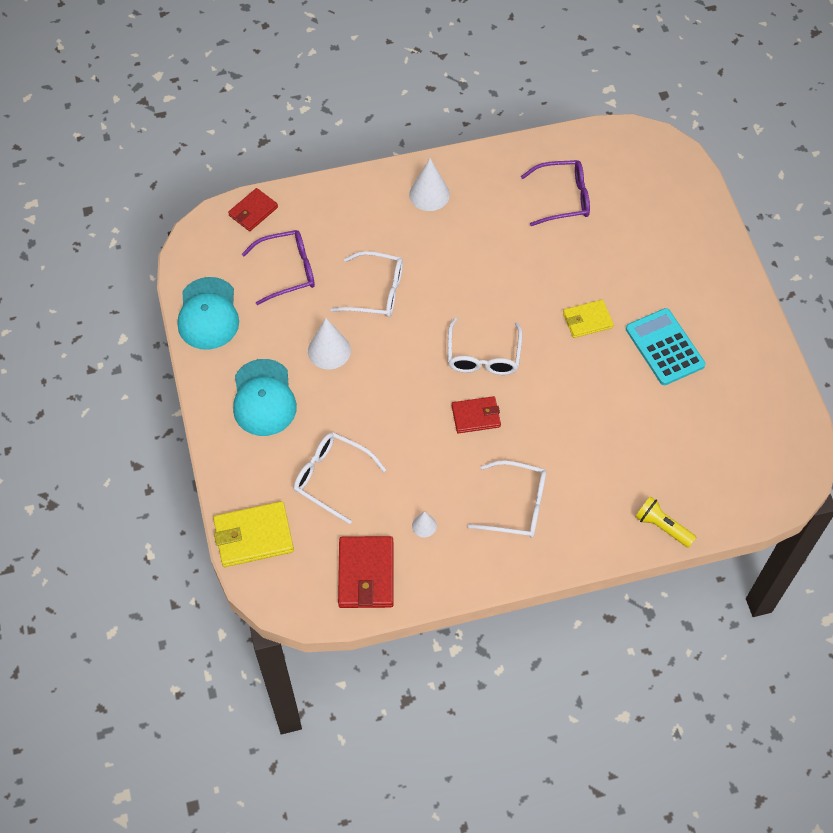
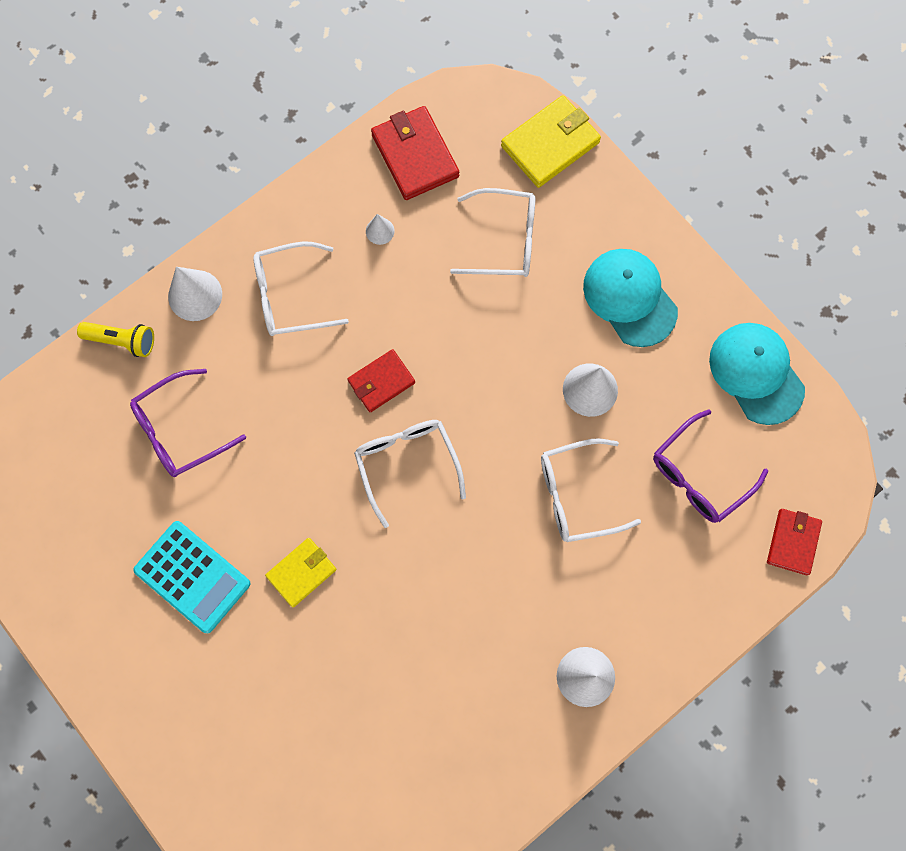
camera: 155 degrees right, 15 degrees up
purple glasses [521,160,590,226] -> purple glasses moved to [130,369,246,477]
none -> white cone [168,267,222,321]

